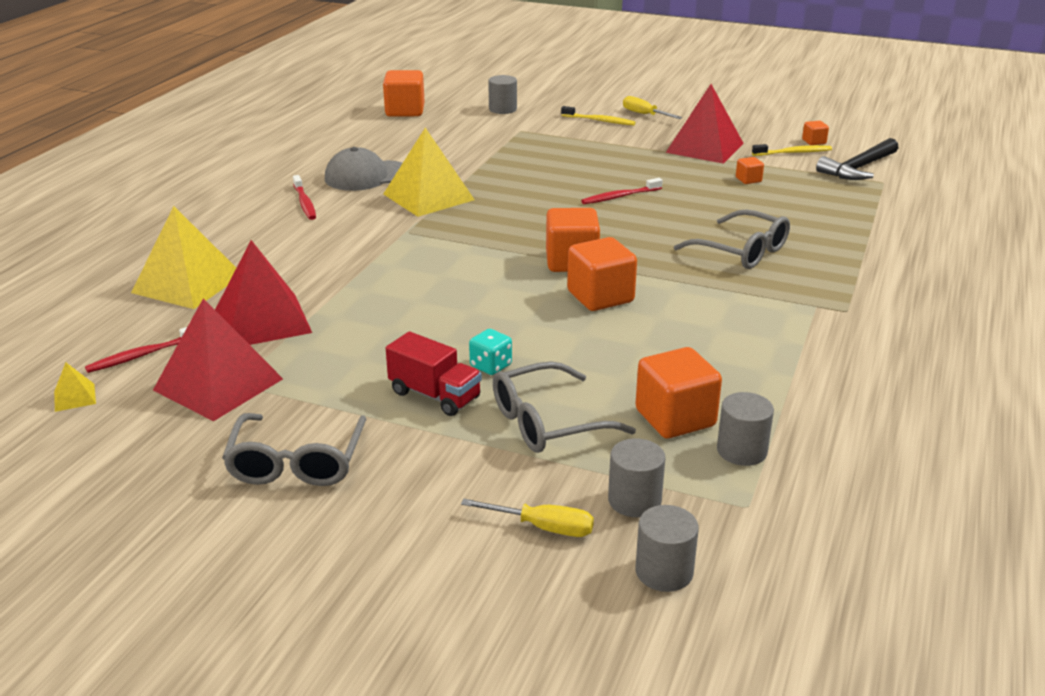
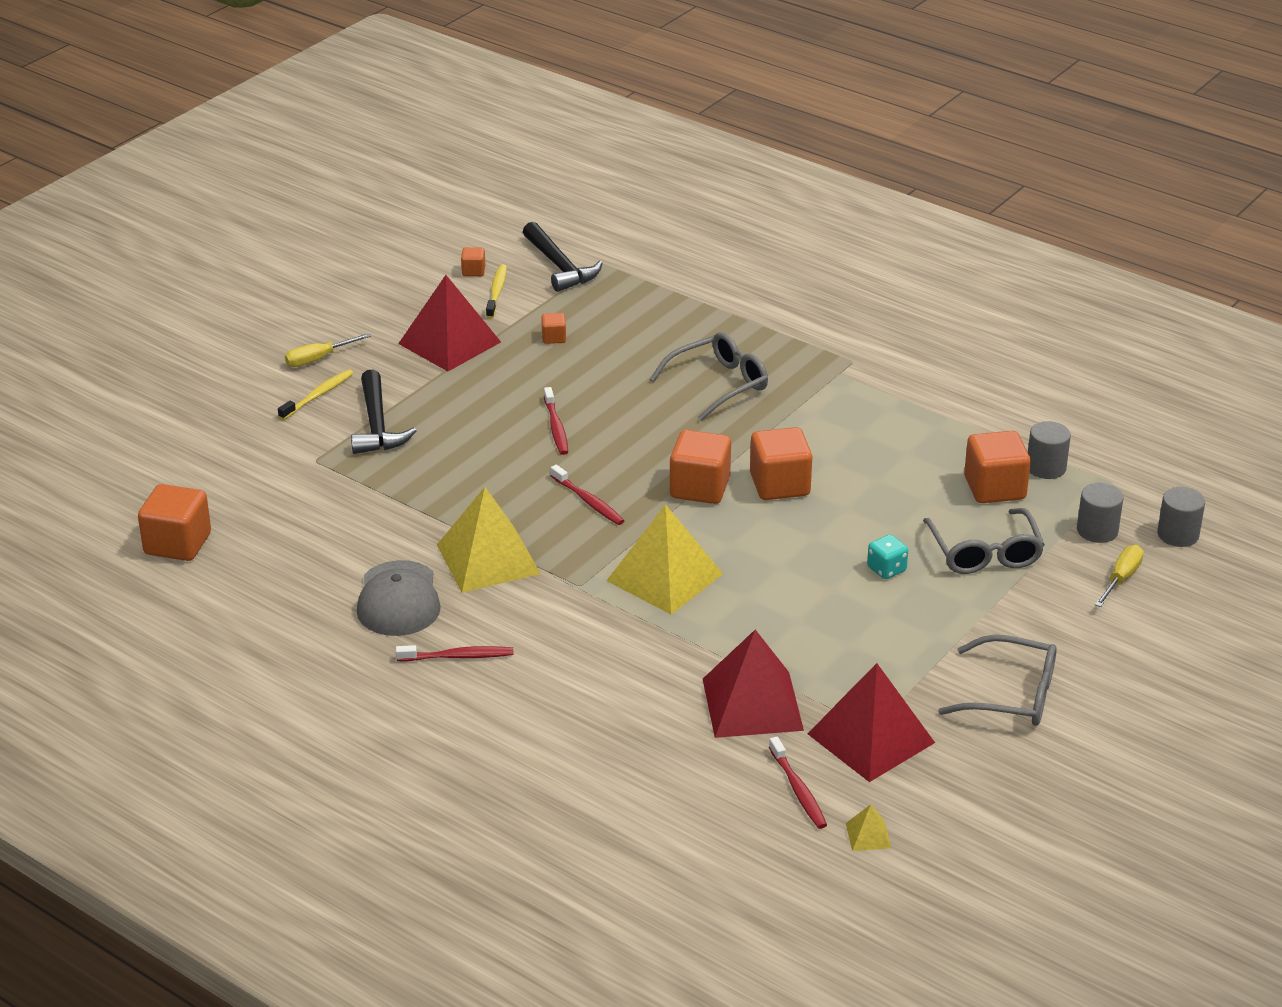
camera: 75 degrees left, 5 degrees up
yellow pyramid [131,206,236,309] -> yellow pyramid moved to [607,504,723,614]
red truck [386,331,482,416] -> none
grey cylinder [488,75,517,114] -> none
none -> black hammer [351,370,416,454]
none -> red toothbrush [550,465,625,525]

